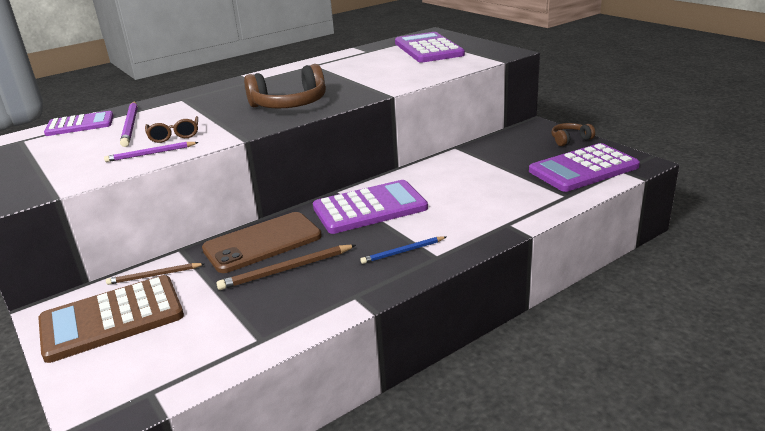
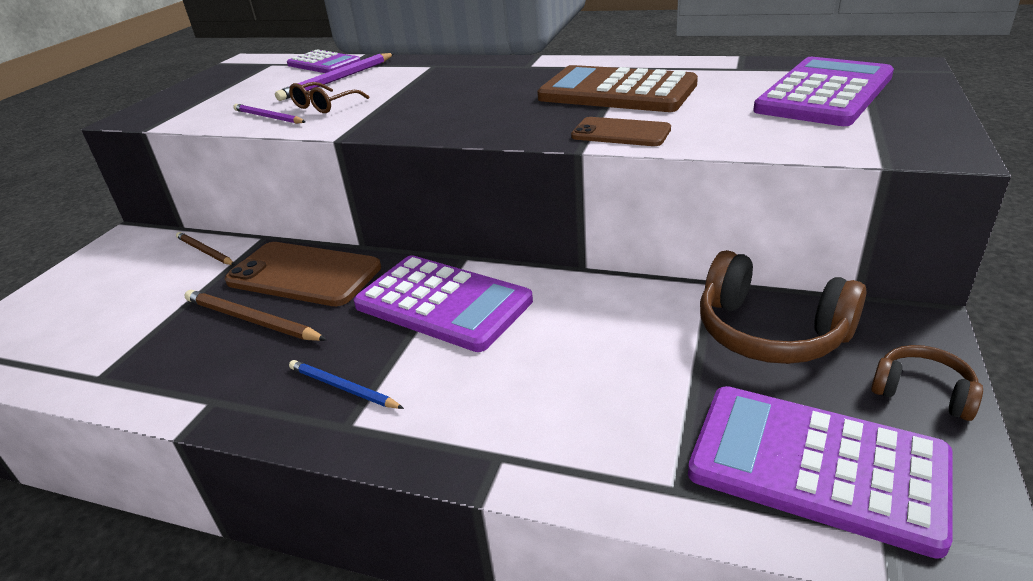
camera: 55 degrees right, 5 degrees up
brown calculator [38,275,184,363] -> brown calculator moved to [537,65,698,112]
brown headphones [244,64,326,109] -> brown headphones moved to [700,250,867,364]
none -> brown phone [571,117,671,146]

